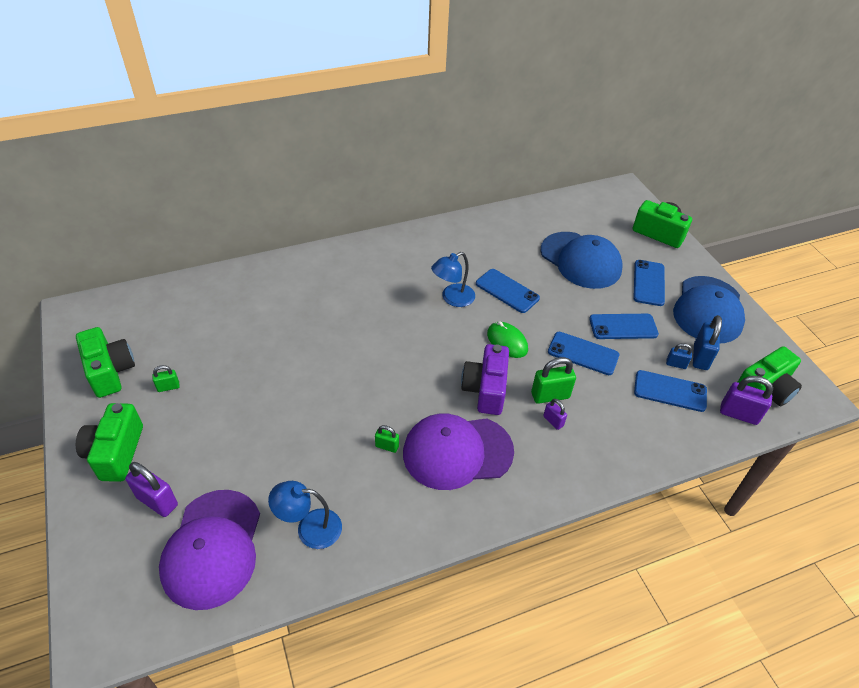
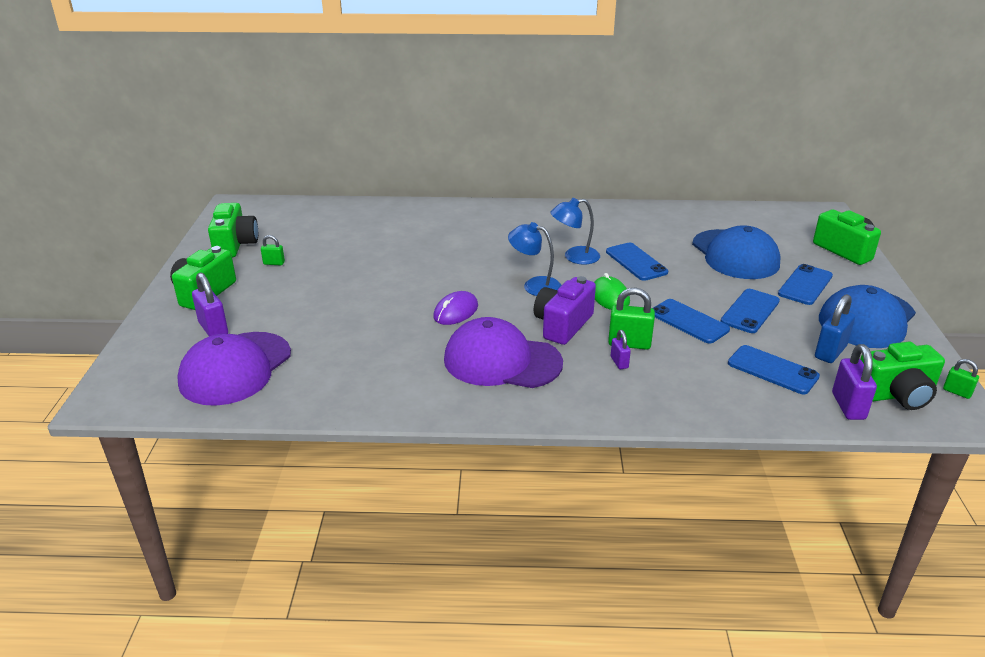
camera: 25 degrees right, 15 degrees down
blue lamp [268,481,342,549] -> blue lamp moved to [508,222,562,296]
green padlock [375,425,399,453] -> green padlock moved to [943,359,979,399]
blue phone [589,314,659,339] -> blue phone turned 75 degrees counterclockwise [721,289,780,333]
blue padlock [666,343,692,369] -> none
purple padlock [720,376,773,425] -> purple padlock turned 45 degrees clockwise [832,344,877,420]
none -> purple mouse [433,291,478,325]

